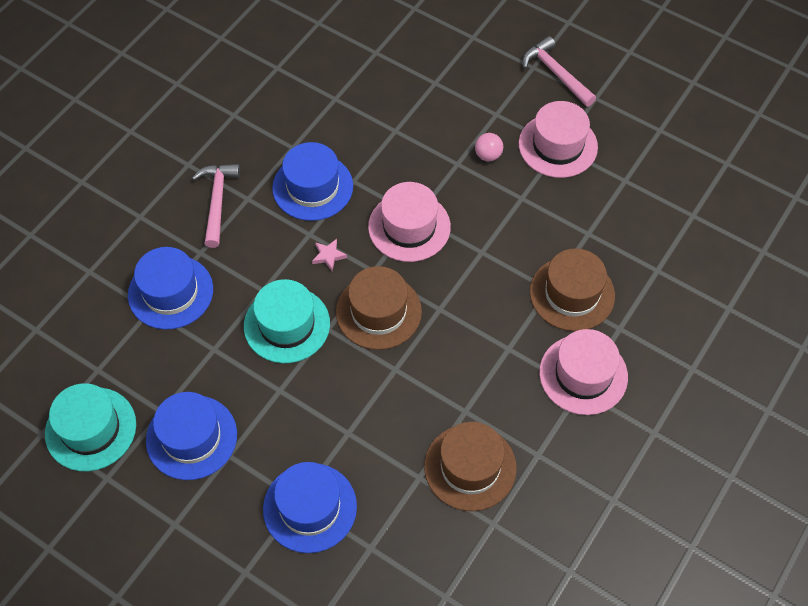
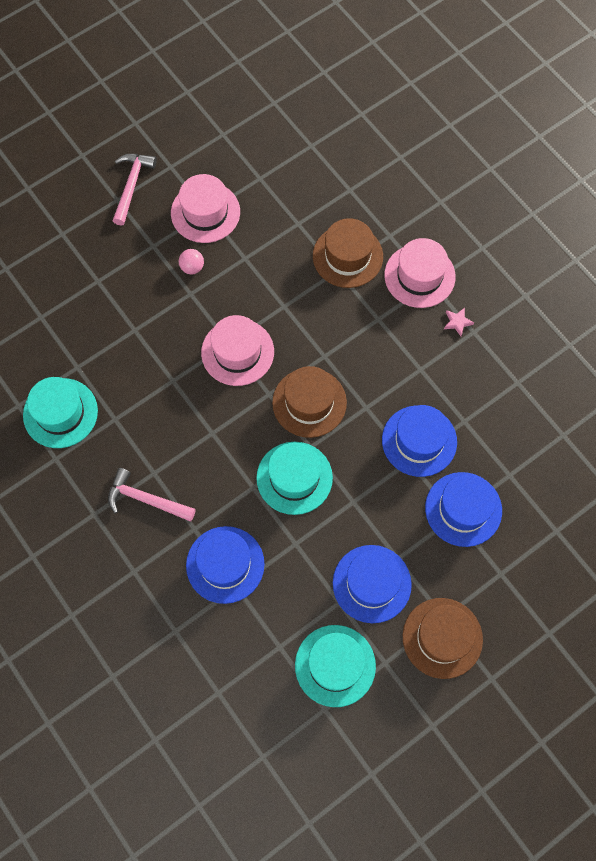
camera: 70 degrees left, 10 degrees up
blue hat [272,142,353,221] -> blue hat moved to [382,405,457,477]
pink star [312,239,347,271] -> pink star moved to [444,308,474,336]
brown hat [424,422,517,511] -> brown hat moved to [403,598,483,679]
pink hammer [522,36,596,107] -> pink hammer turned 120 degrees clockwise [113,154,157,226]
none -> turquoise hat [23,377,98,448]

